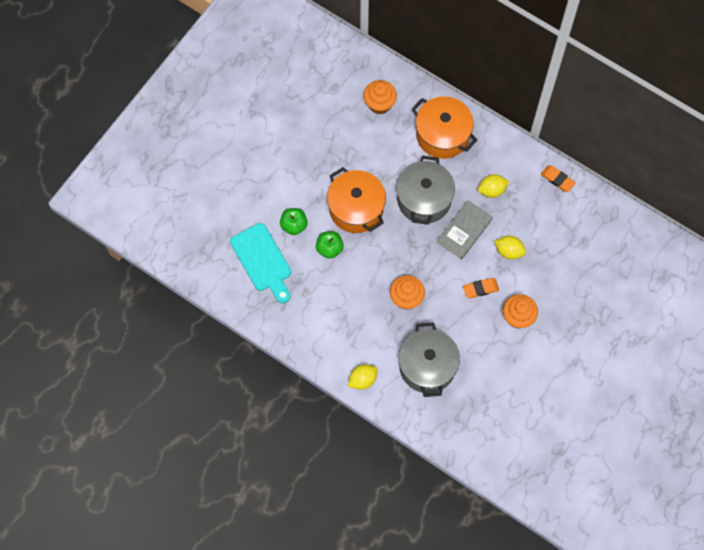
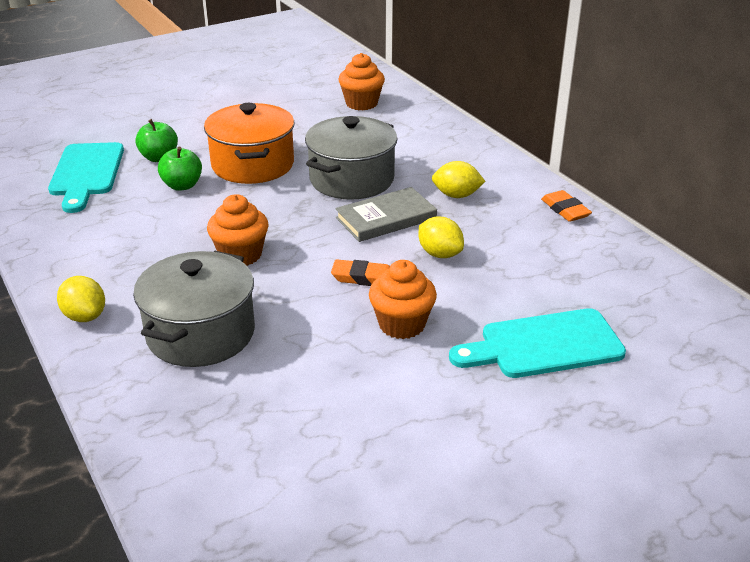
camera: 25 degrees right, 35 degrees down
yellow lemon [348,364,378,390] -> yellow lemon turned 60 degrees clockwise [57,276,105,322]
orange pot [411,96,477,159] -> none
none -> turquoise cutting board [449,308,626,378]

